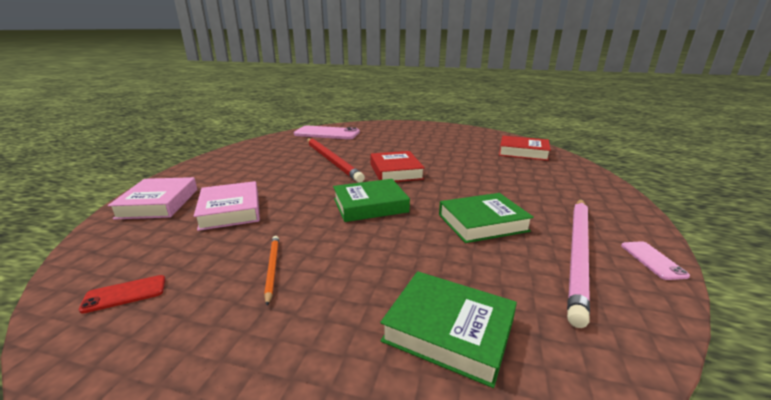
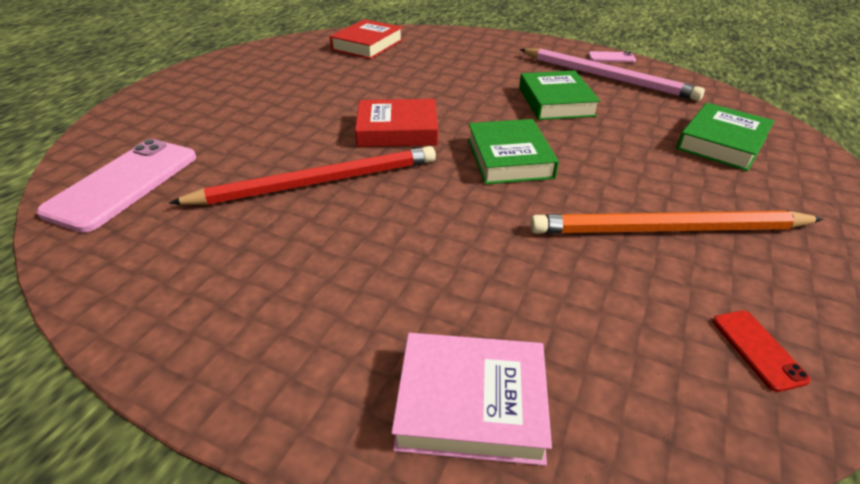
camera: 80 degrees left, 15 degrees up
pink book [194,181,260,231] -> none
orange pencil [264,236,279,306] -> orange pencil [530,211,824,234], size x2.23

